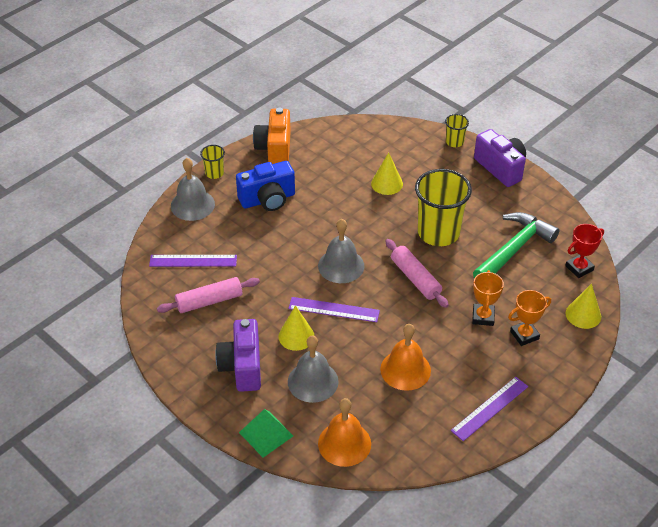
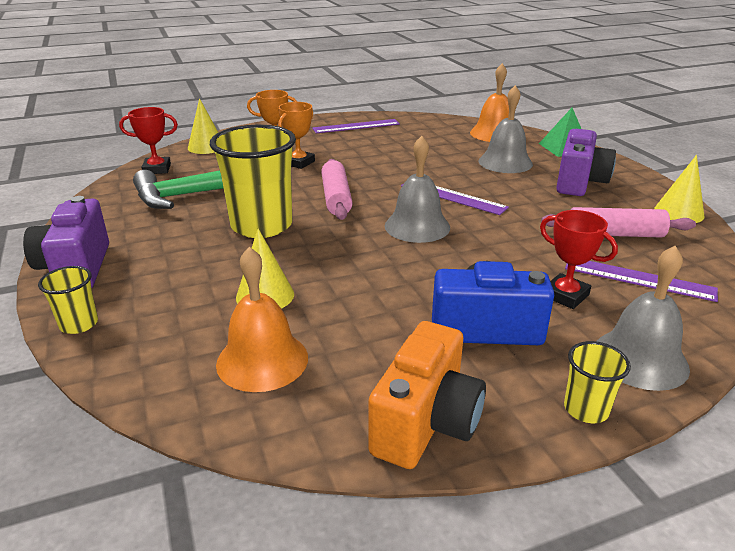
camera: 155 degrees left, 15 degrees down
yellow cone [278,305,314,351] -> yellow cone moved to [654,155,704,223]
orange bell [380,324,431,391] -> orange bell moved to [216,247,308,392]
none -> red trophy [540,210,618,309]

